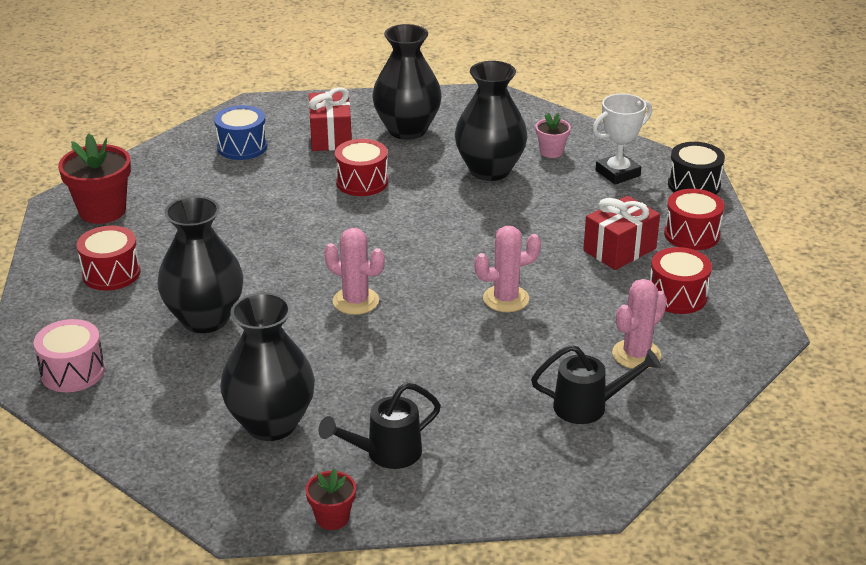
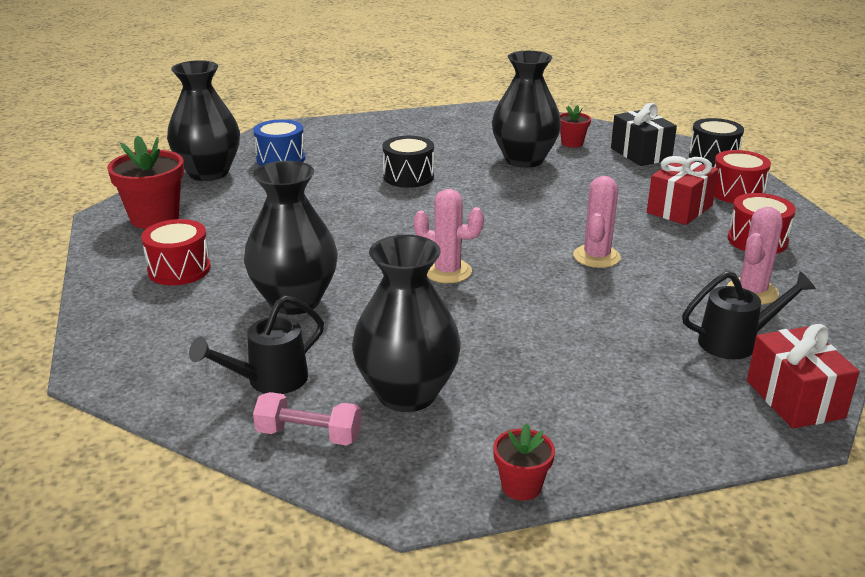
camera: 10 degrees left, 5 degrees down
pink drum [33,319,105,392] -> none
red gift [309,87,352,151] -> red gift moved to [747,324,860,429]
black watering can [318,383,441,469] -> black watering can moved to [189,295,324,394]
red drum [335,139,388,196] -> black drum [383,136,434,188]
black vase [372,24,442,140] -> black vase moved to [167,60,240,181]
pink cactus [474,226,541,312] -> pink cactus turned 45 degrees counterclockwise [573,176,621,268]
pink flower pot [535,113,571,158] -> red flower pot [560,105,591,148]
white trophy [593,94,652,185] -> black gift [611,103,677,166]
none -> pink dumbbell [253,392,361,446]

